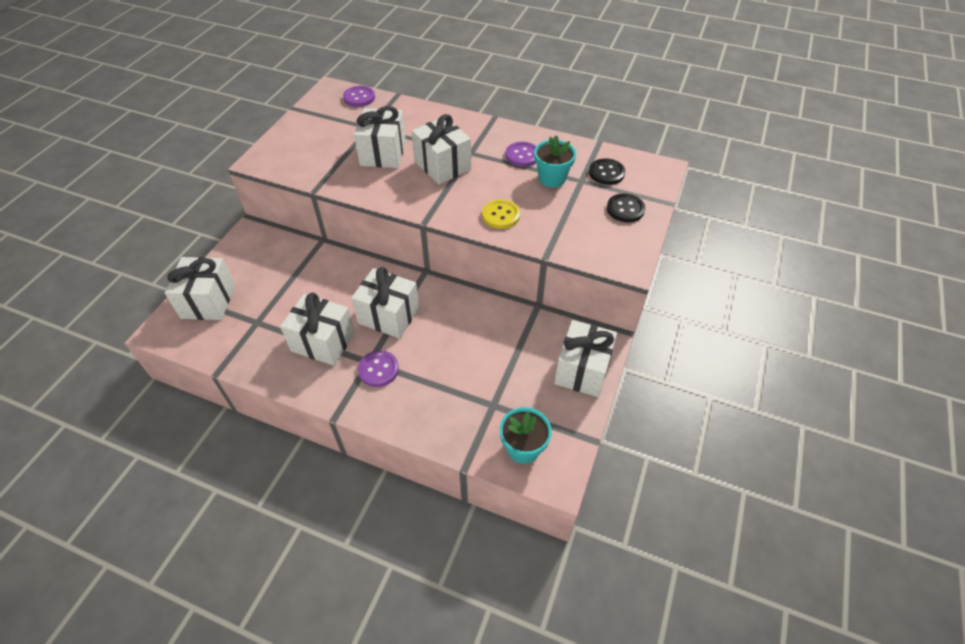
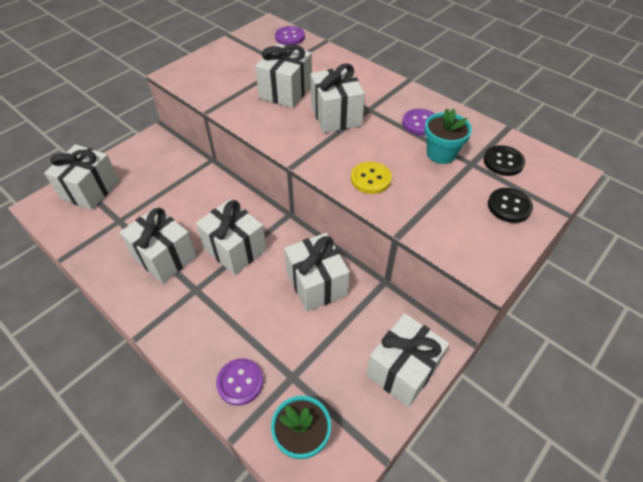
camera: 20 degrees right, 0 degrees up
purple button [358,350,399,387] -> purple button moved to [216,358,263,406]
none -> white gift [284,233,350,312]

